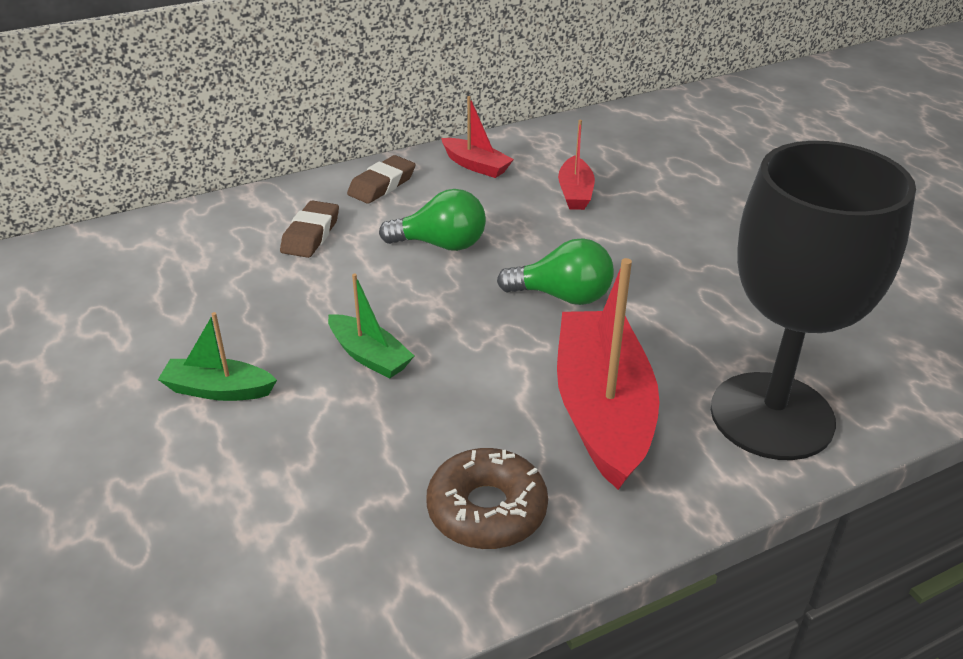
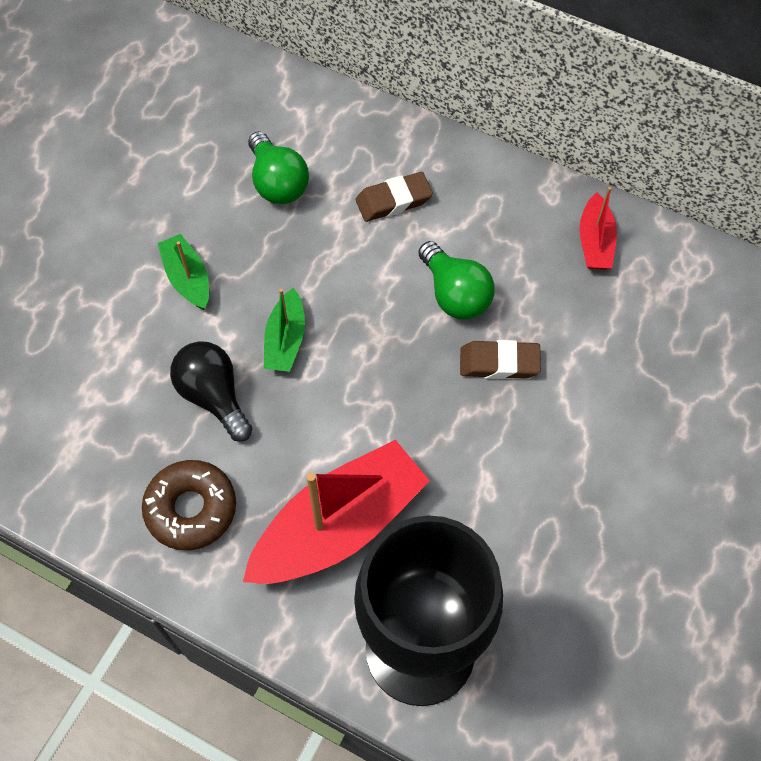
camera: 55 degrees right, 25 degrees up
brown eraser [347,155,415,204] -> brown eraser moved to [460,340,541,379]
green light bulb [497,238,614,305] -> green light bulb moved to [248,131,309,204]
red boat [558,120,595,210] -> none
none -> black light bulb [170,341,252,442]

